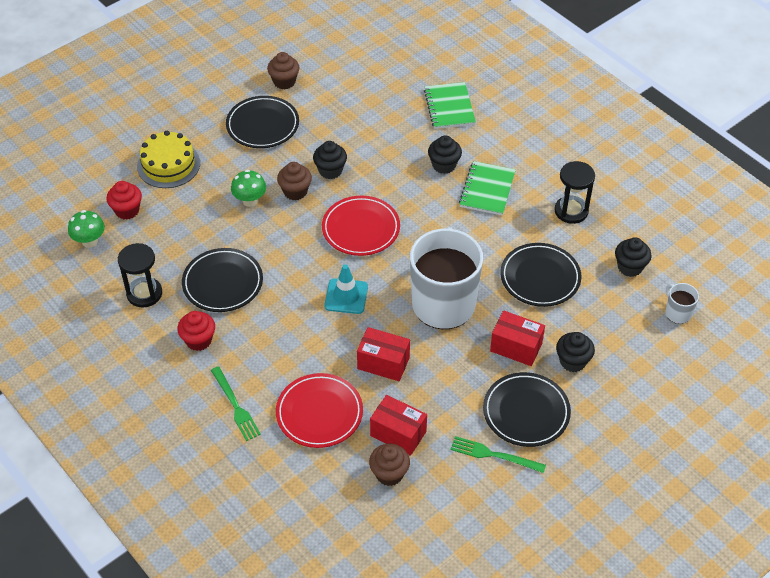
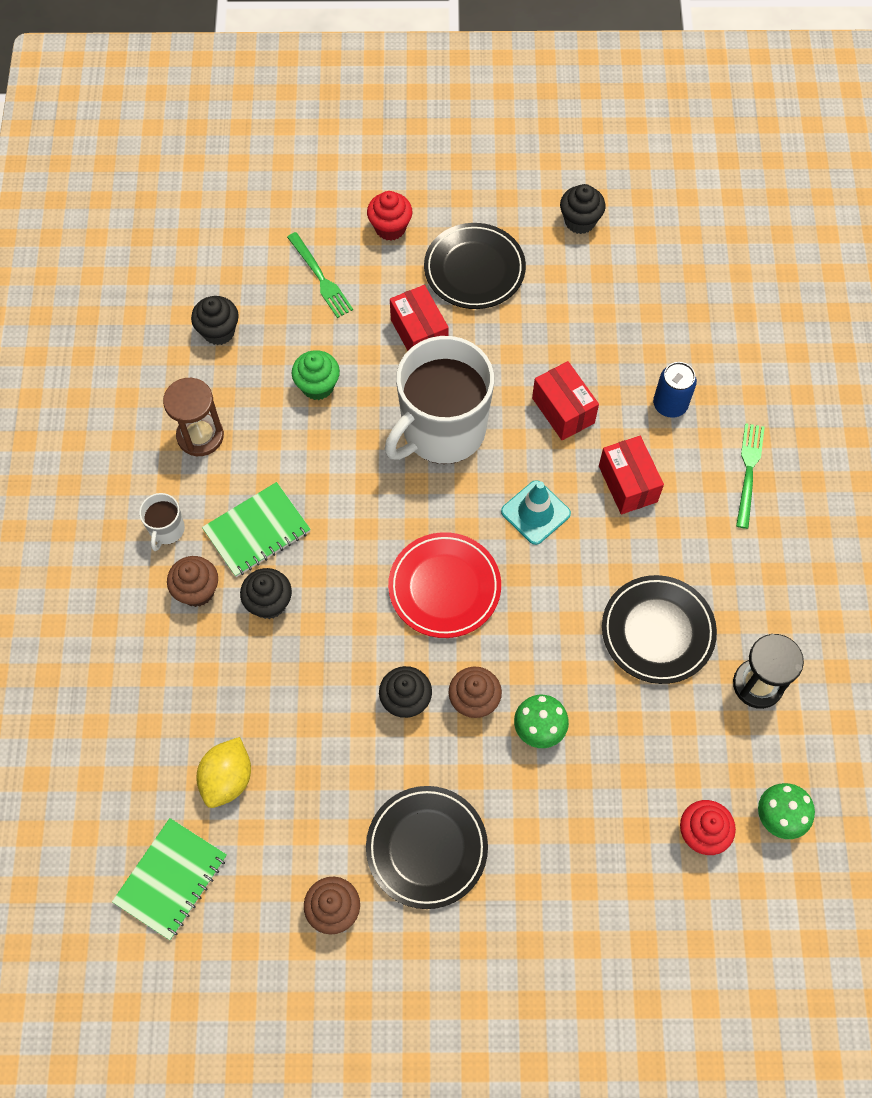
camera: 140 degrees left, 15 degrees up
yellow cake [137,131,200,188] -> none
red cupcake [177,311,215,351] -> red cupcake moved to [367,191,413,241]
red plate [276,373,363,448] -> blue can [653,362,697,418]
brown cupcake [369,444,410,486] -> brown cupcake moved to [167,556,218,607]
red box [370,395,427,456] -> red box moved to [599,436,664,514]
green notebook [424,82,476,129] -> green notebook moved to [112,818,227,940]
green fork [450,436,546,473] -> green fork moved to [287,232,353,318]
black plate [500,243,581,307] -> green cupcake [292,350,340,400]
black hourglass [555,161,595,224] -> brown hourglass [163,378,224,456]
black cupcake [556,332,595,372] -> black cupcake moved to [560,184,606,234]
white mug [665,283,699,324] -> white mug moved to [139,493,185,551]
none -> yellow lemon [196,737,251,808]

